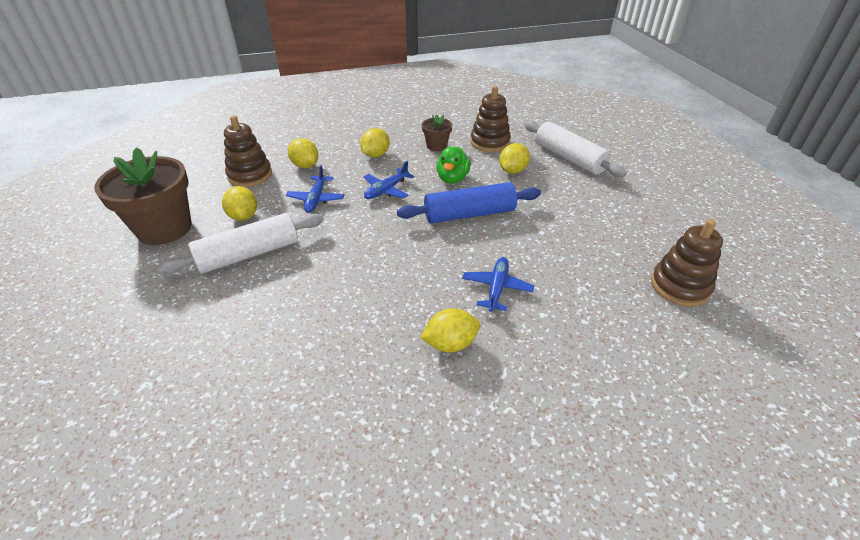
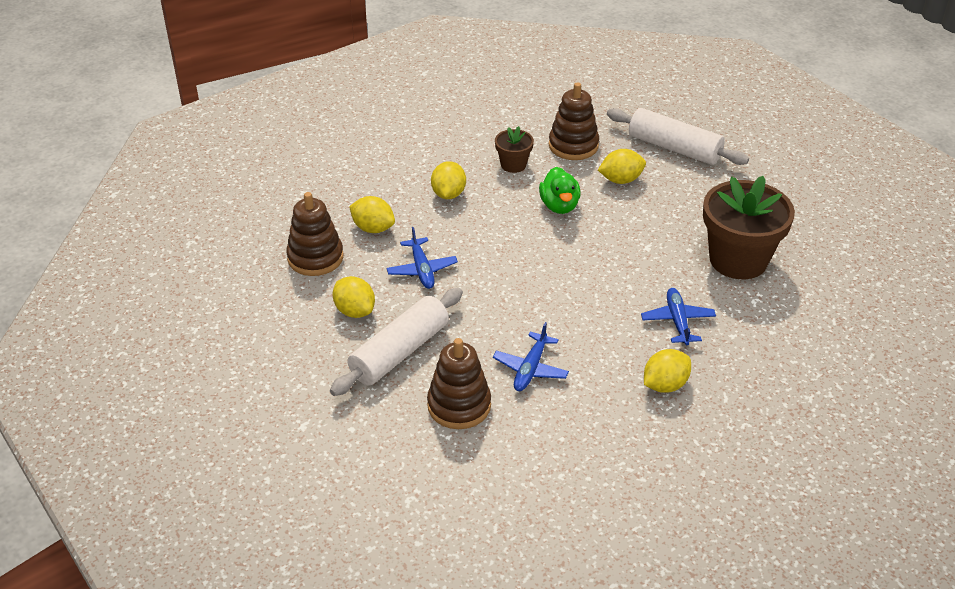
camera: 20 degrees left, 0 degrees up
brown flower pot [94,147,192,245] -> brown flower pot moved to [703,176,795,279]
blue plane [364,161,414,199] -> blue plane moved to [493,322,569,391]
blue rolling pin [397,182,541,223] -> none
yellow lemon [499,143,530,174] -> yellow lemon turned 60 degrees clockwise [598,149,646,184]
brown stacking toy [651,219,723,307] -> brown stacking toy moved to [427,338,491,429]

